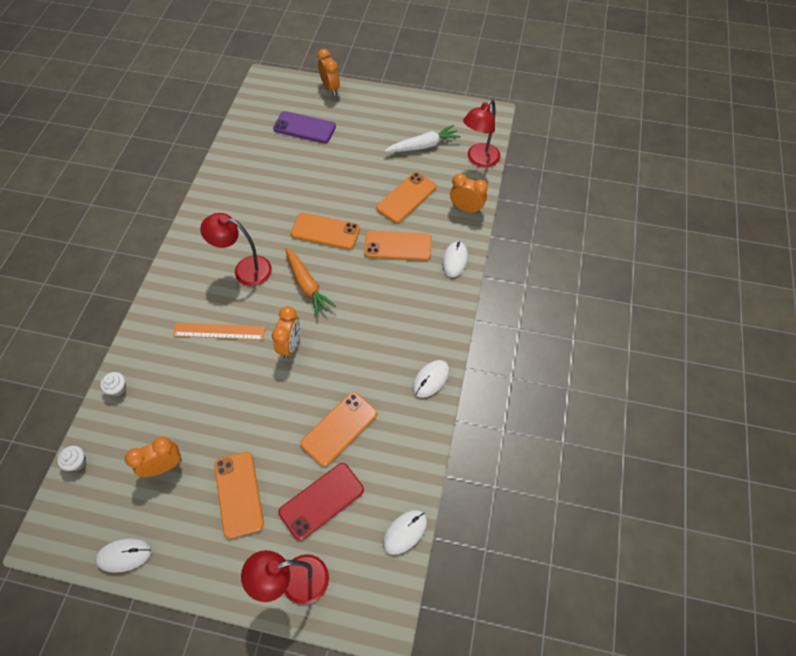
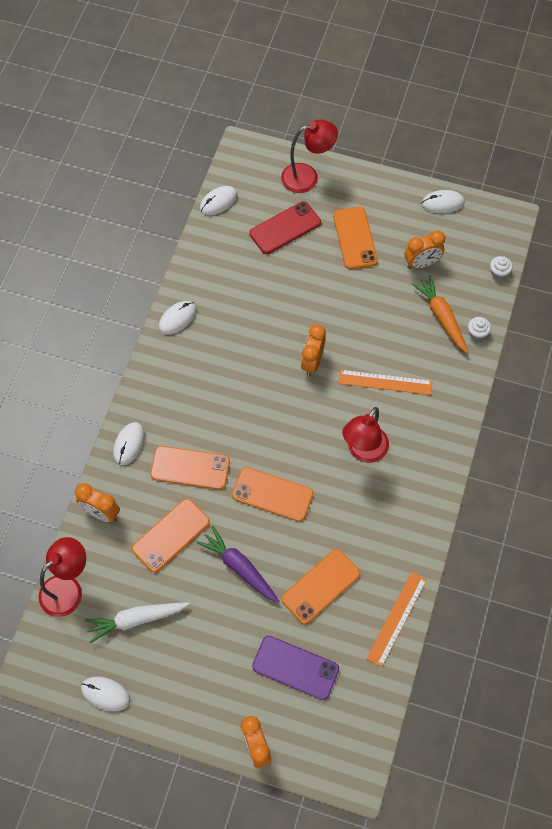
camera: 175 degrees left, 5 degrees up
red lamp [200,213,272,286] -> red lamp turned 105 degrees clockwise [342,407,389,463]
orange carrot [285,247,336,316] -> orange carrot moved to [412,275,468,353]
orange phone [301,392,377,466] -> orange phone moved to [281,549,360,624]
none -> white mouse [81,677,131,711]
none -> purple carrot [197,526,279,603]
none -> orange ruler [366,572,427,667]

